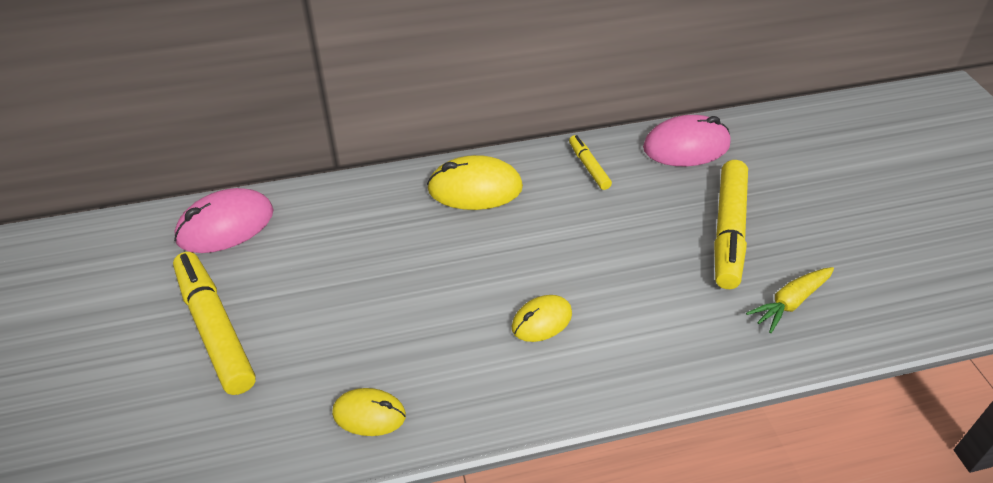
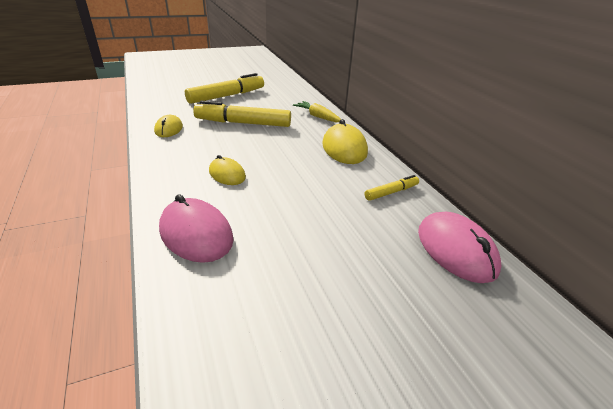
camera: 80 degrees right, 10 degrees down
pink mouse [174,188,274,253] -> pink mouse moved to [159,194,234,263]
yellow marker [714,160,748,289] -> yellow marker moved to [193,101,291,127]
yellow carrot [746,267,834,333] -> yellow carrot moved to [293,101,341,122]

